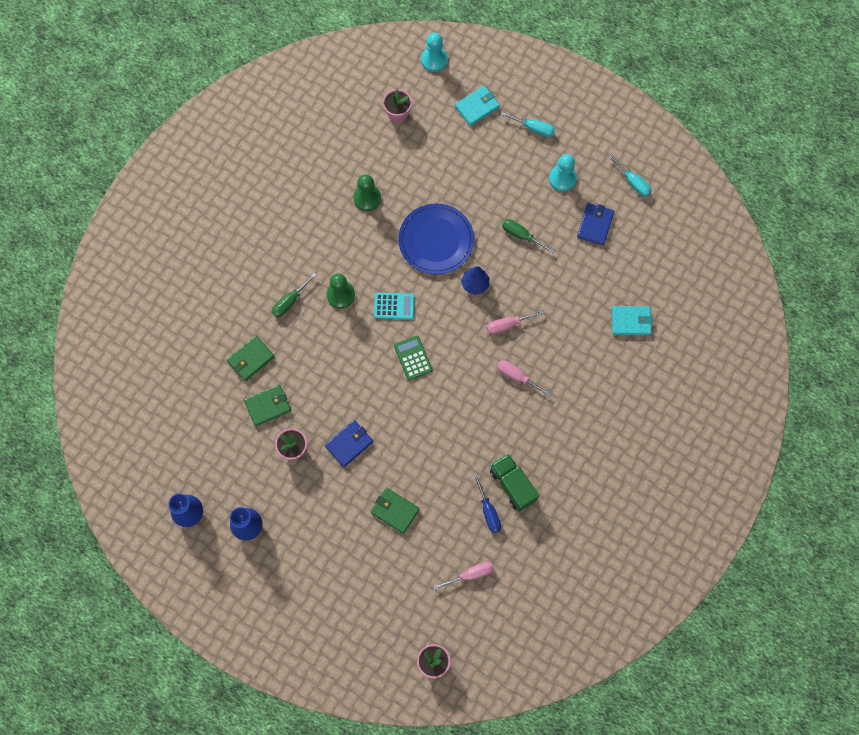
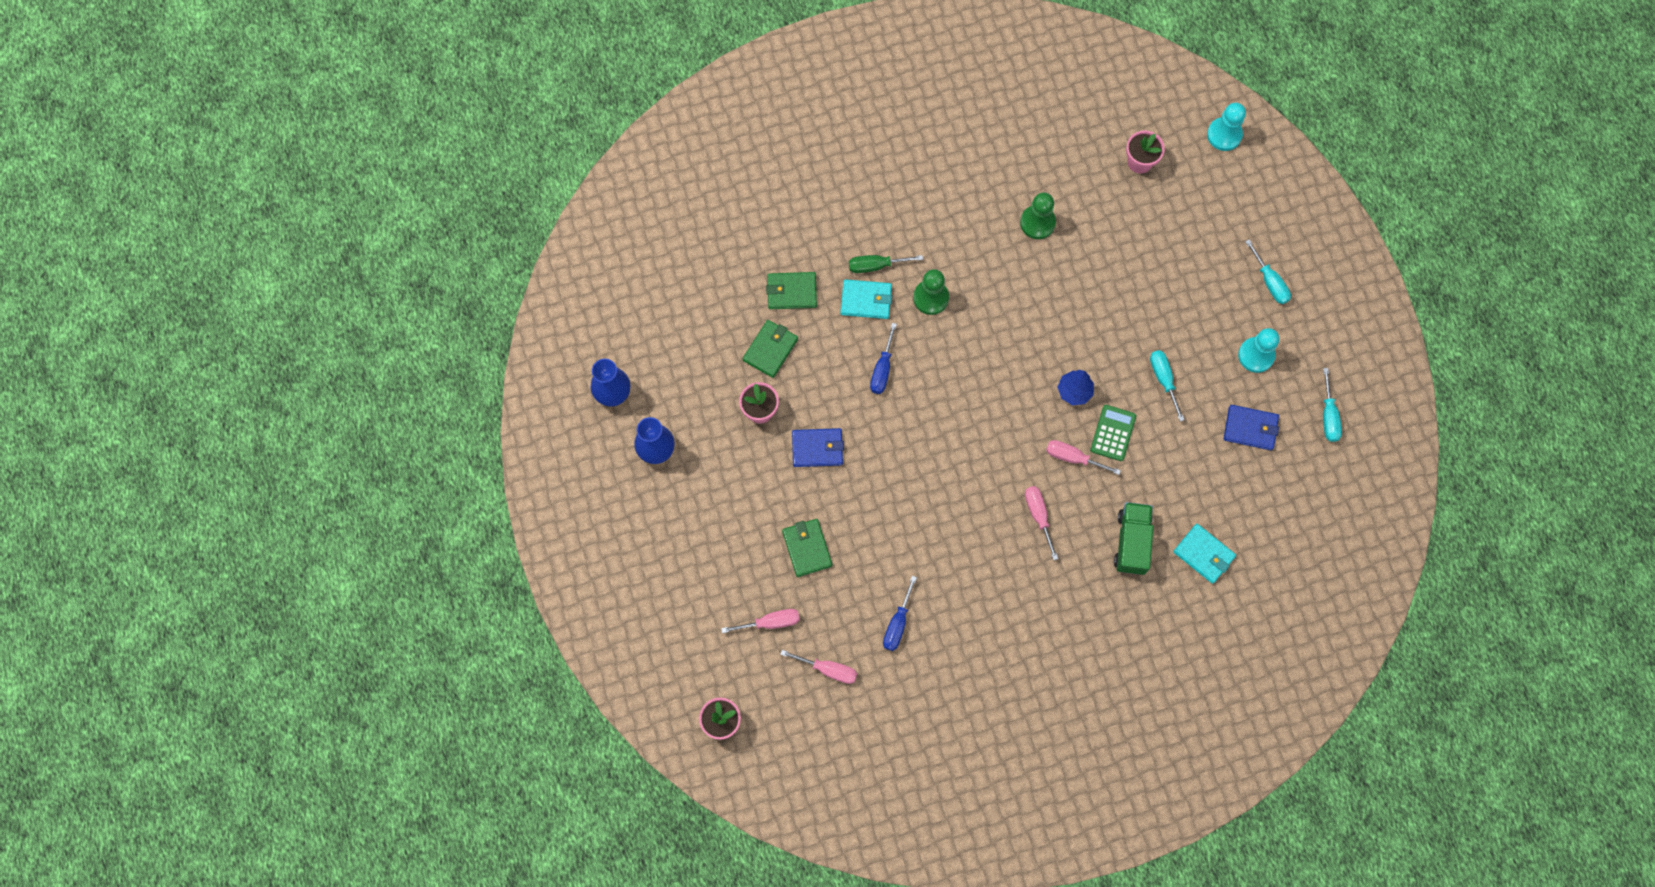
camera: 40 degrees right, 0 degrees up
green wallet [244,385,291,426] -> green wallet turned 75 degrees counterclockwise [743,320,798,378]
turquoise calculator [374,293,415,320] -> none
green calculator [394,336,433,380] -> green calculator moved to [1090,405,1136,461]
blue plate [398,203,474,275] -> none
turquoise wallet [455,86,500,126] -> turquoise wallet moved to [841,279,892,319]
green truck [490,453,539,512] -> green truck moved to [1114,502,1154,575]
green screwdriver [502,219,554,253] -> turquoise screwdriver [1150,350,1184,421]
blue wallet [577,203,614,245] -> blue wallet turned 45 degrees clockwise [1224,405,1279,450]
none -> pink screwdriver [721,609,800,633]
none -> blue screwdriver [870,323,897,394]

